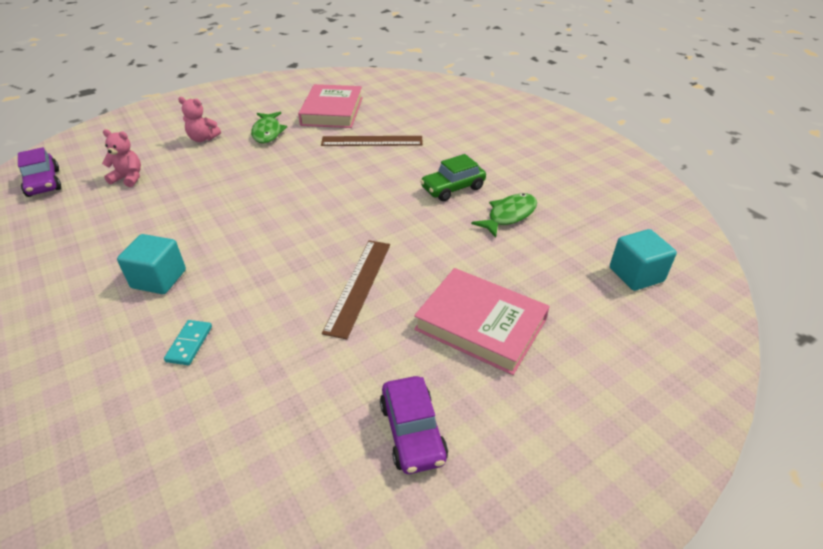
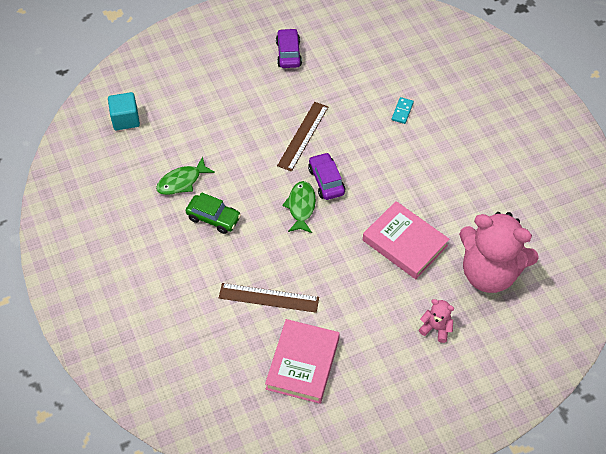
camera: 170 degrees left, 15 degrees up
purple car [18,147,61,197] -> purple car moved to [308,152,345,200]
pink teddy bear [102,129,141,187] -> pink teddy bear [459,212,539,293], size x2.40
turquoise cube [117,234,186,294] -> none
green fish [251,112,287,143] -> green fish moved to [282,181,316,233]
pink book [414,268,550,375] -> pink book moved to [363,201,450,279]
green car [420,154,486,201] -> green car turned 45 degrees clockwise [186,193,241,234]

